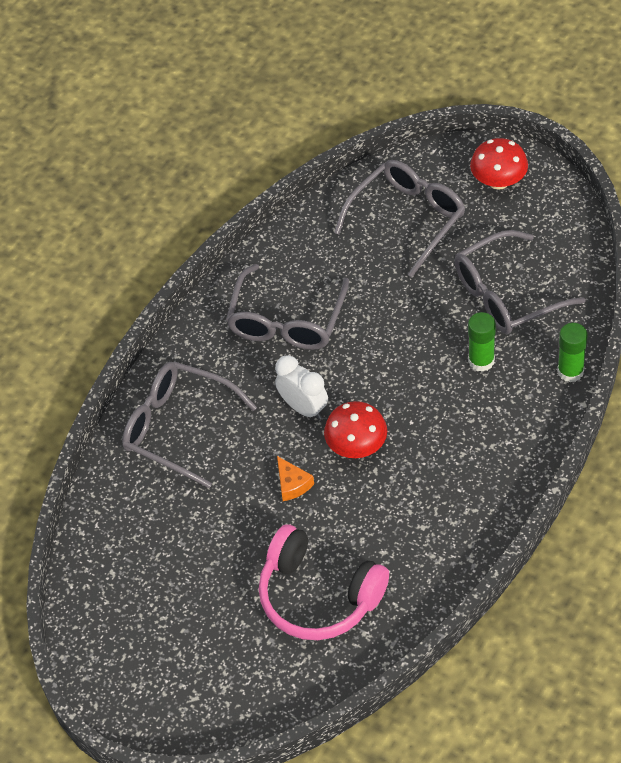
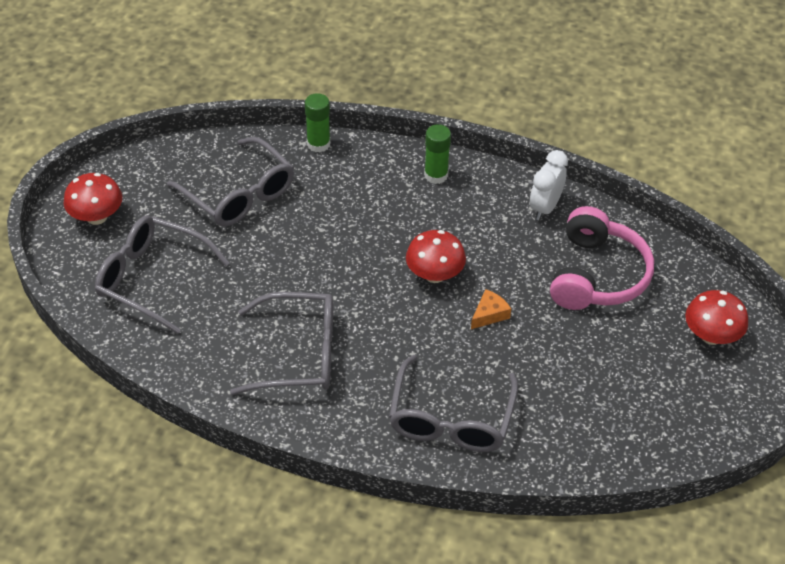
camera: 110 degrees left, 5 degrees down
white clock [275,355,328,420] -> white clock moved to [530,150,568,221]
green glue stick [468,312,496,372] -> green glue stick moved to [424,124,451,184]
none -> red mushroom [685,290,748,345]

